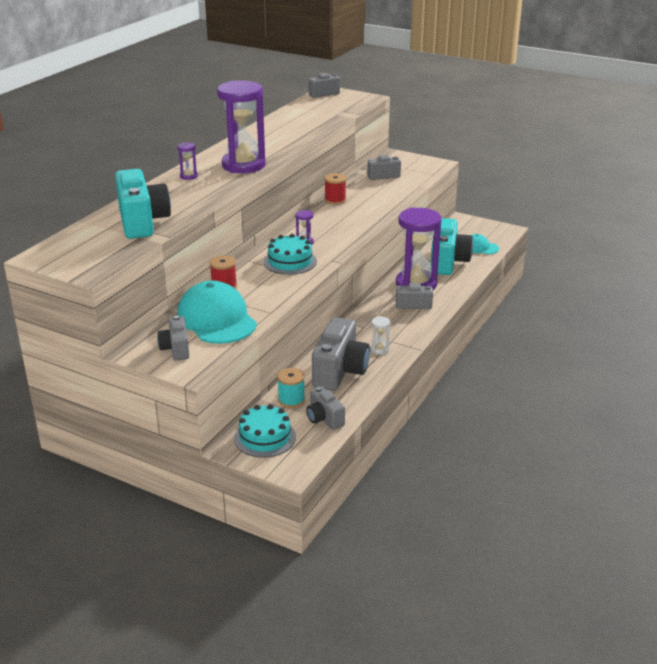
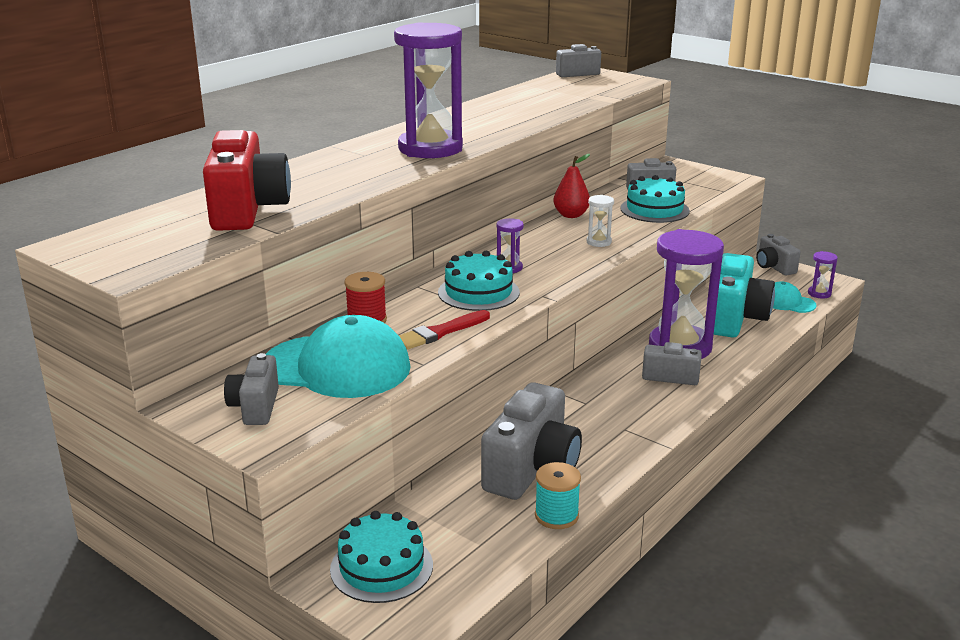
camera: 10 degrees right, 5 degrees down
turquoise camera [115,169,171,239] -> red camera [203,130,291,231]
purple hourglass [177,142,198,180] -> purple hourglass moved to [808,251,838,299]
turquoise cap [177,281,257,344] -> turquoise cap turned 120 degrees clockwise [266,315,411,398]
turquoise spool [277,368,305,408] -> turquoise spool moved to [535,462,581,529]
grey camera [306,387,345,430] -> grey camera moved to [756,234,800,276]
red spool [325,173,347,205] -> red pear [553,154,590,218]
white hourglass [371,316,390,355] -> white hourglass moved to [586,195,614,247]
none -> red brush [399,310,490,350]
none -> turquoise cake [620,175,690,223]

